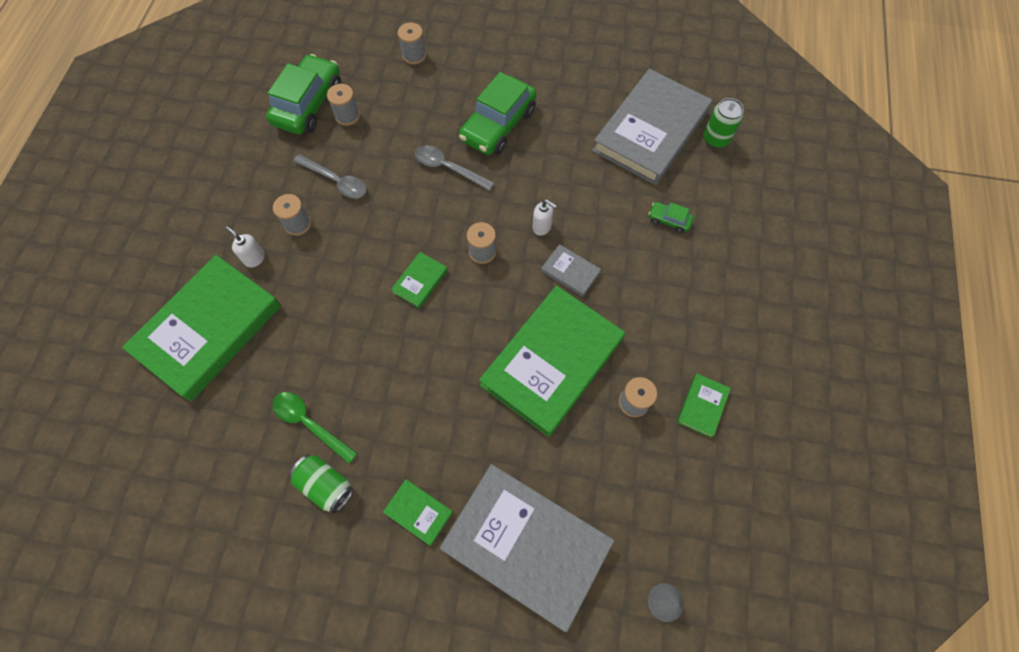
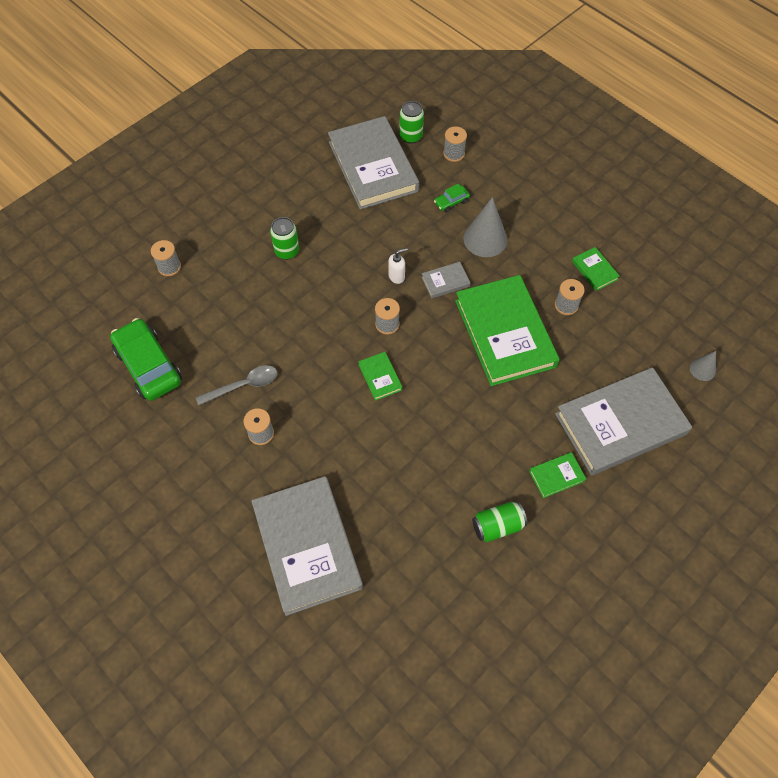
camera: 55 degrees left, 5 degrees down
green book [122,255,281,401] -> grey book [252,476,363,616]
white soap dispenser [225,226,265,268] -> none
green spoon [272,392,357,464] -> none
grey spool [327,84,360,126] -> grey spool moved to [443,126,467,162]
grey spoon [415,145,494,191] -> none
green car [459,72,536,155] -> green can [270,217,299,259]
none -> grey cone [463,197,507,257]

